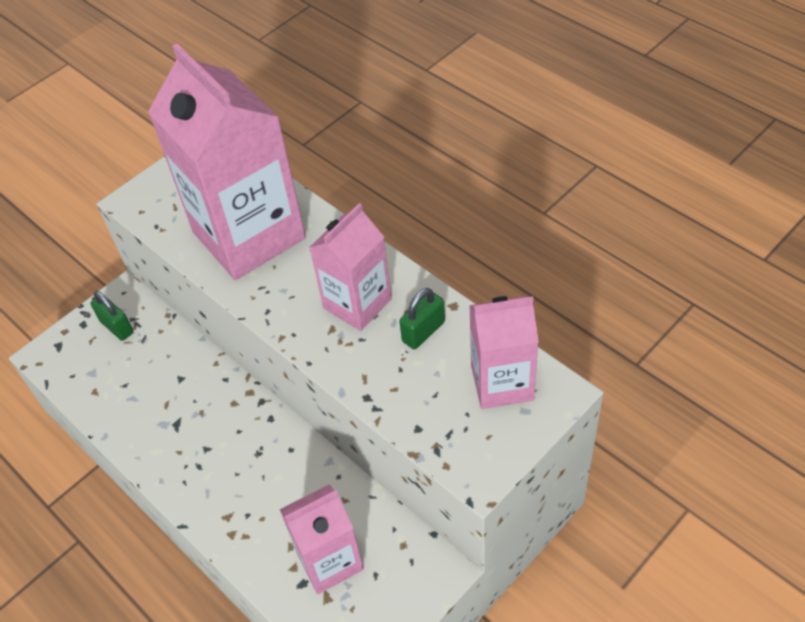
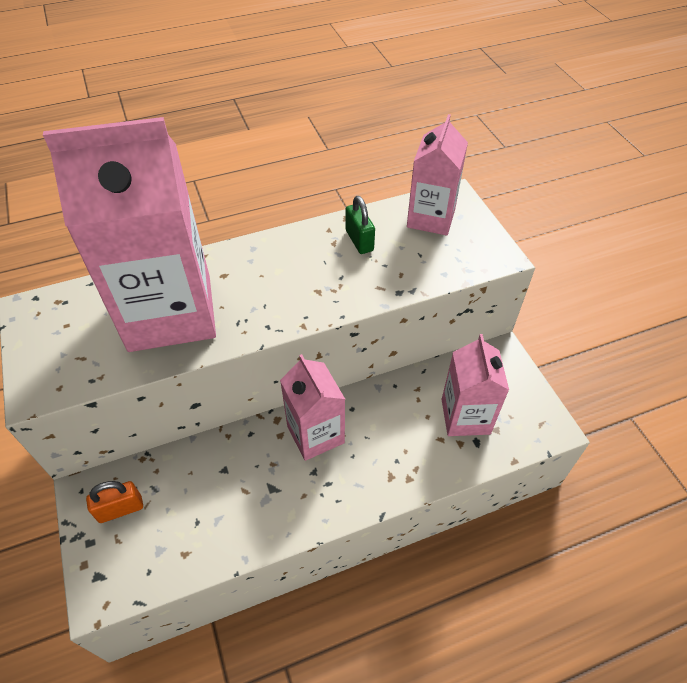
camera: 70 degrees left, 0 degrees up
green padlock [90,291,134,341] -> orange padlock [86,481,143,523]
pink carton [309,203,392,331] -> pink carton moved to [280,354,345,461]

